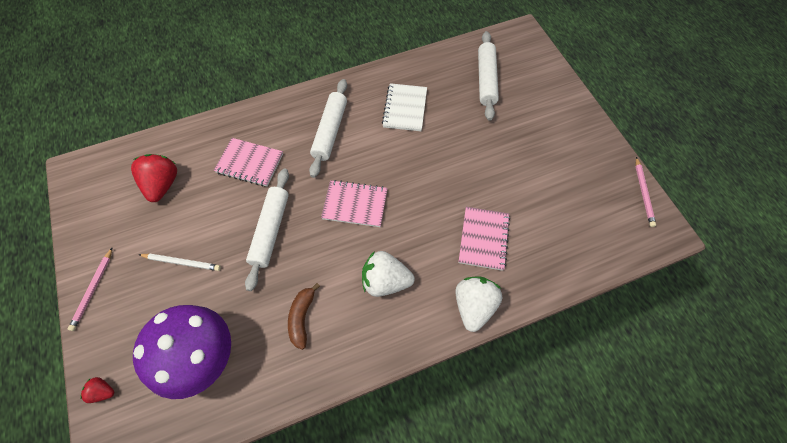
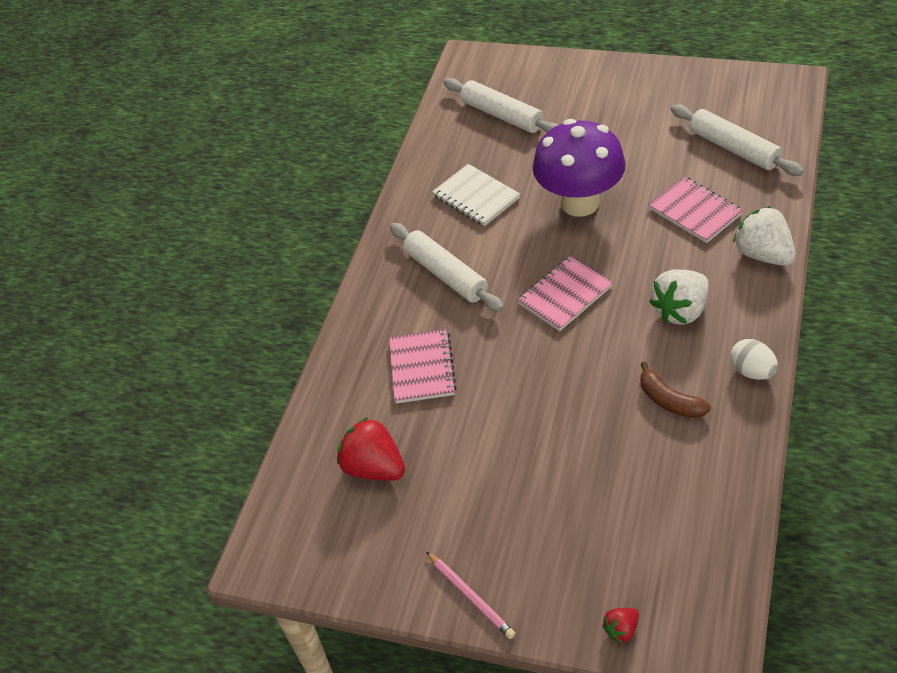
camera: 45 degrees left, 15 degrees down
purple mushroom [133,305,231,399] -> purple mushroom moved to [533,119,626,217]
white pencil [138,254,221,271] -> none
pink notebook [214,138,283,187] -> pink notebook turned 60 degrees counterclockwise [389,329,457,404]
white rolling pin [245,169,289,291] -> white rolling pin moved to [671,104,804,176]
pink pencil [635,157,656,227] -> none
none -> white egg [730,339,778,380]

